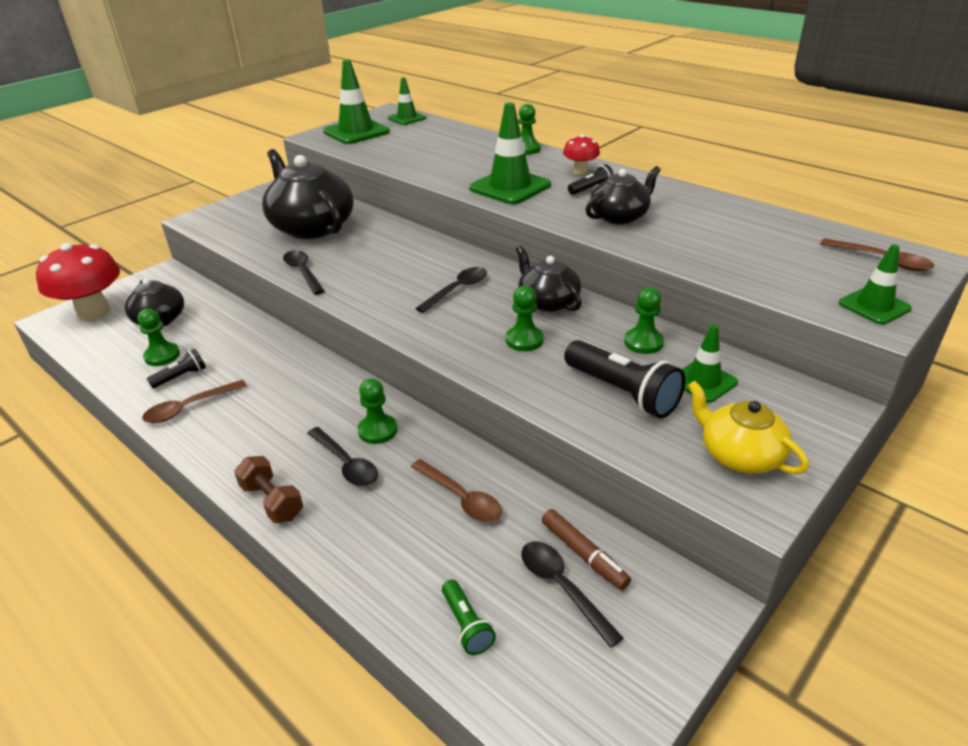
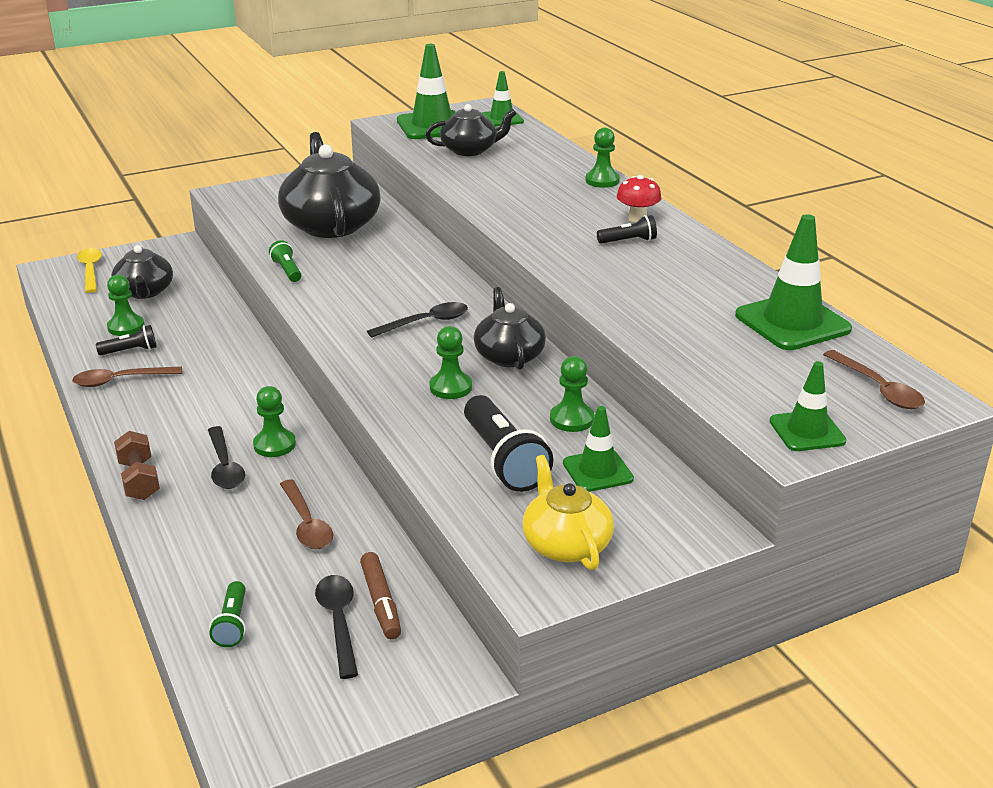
camera: 20 degrees right, 5 degrees down
red mushroom [36,243,120,321] -> yellow spoon [77,248,102,293]
black spoon [283,250,324,295] -> green flashlight [269,240,301,282]
green traffic cone [469,102,551,204] -> green traffic cone moved to [735,214,852,350]
black teapot [585,166,661,225] -> black teapot moved to [426,104,516,156]

